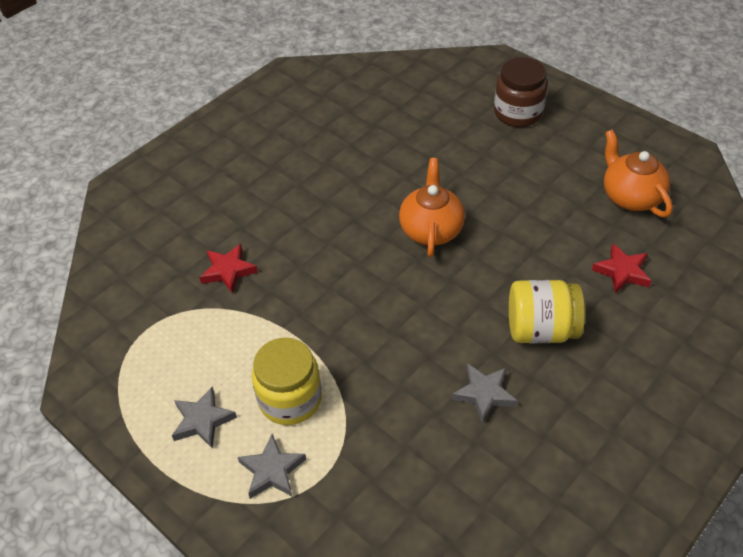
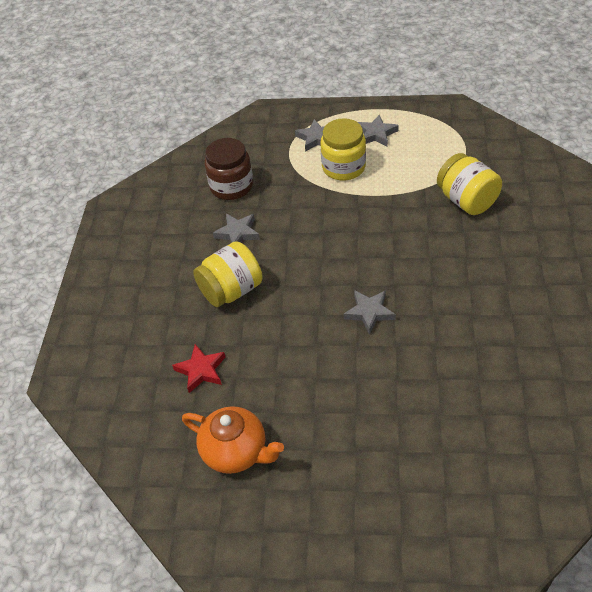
camera: 145 degrees right, 0 degrees up
red star [199,244,258,294] -> yellow jar [437,153,502,215]
orange teapot [399,158,465,257] -> grey star [344,290,396,334]
brown jar [494,57,548,127] -> brown jar moved to [204,138,253,200]

